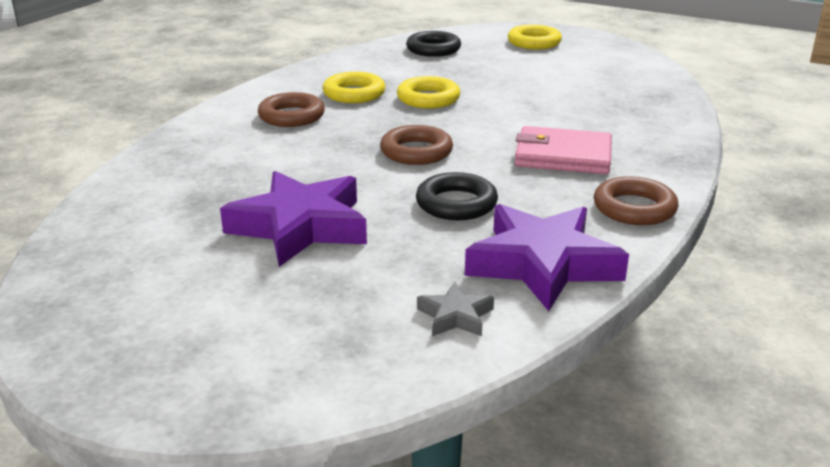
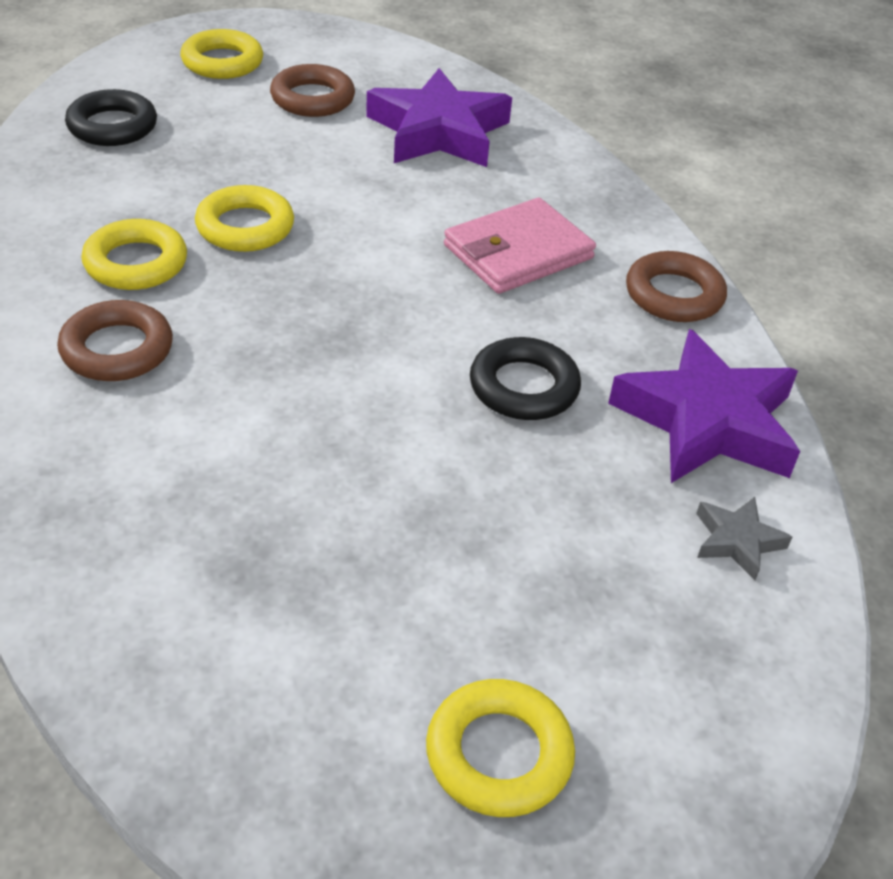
camera: 50 degrees left, 15 degrees up
purple star [220,171,367,267] -> purple star moved to [366,68,512,167]
brown ring [380,125,453,165] -> brown ring moved to [270,64,355,117]
none -> yellow ring [426,679,575,817]

